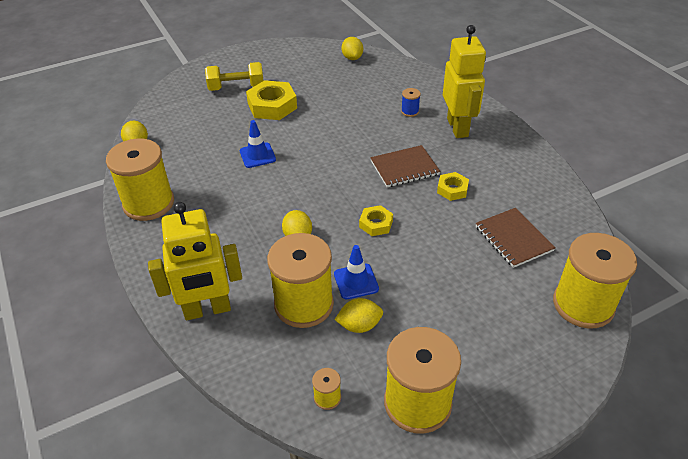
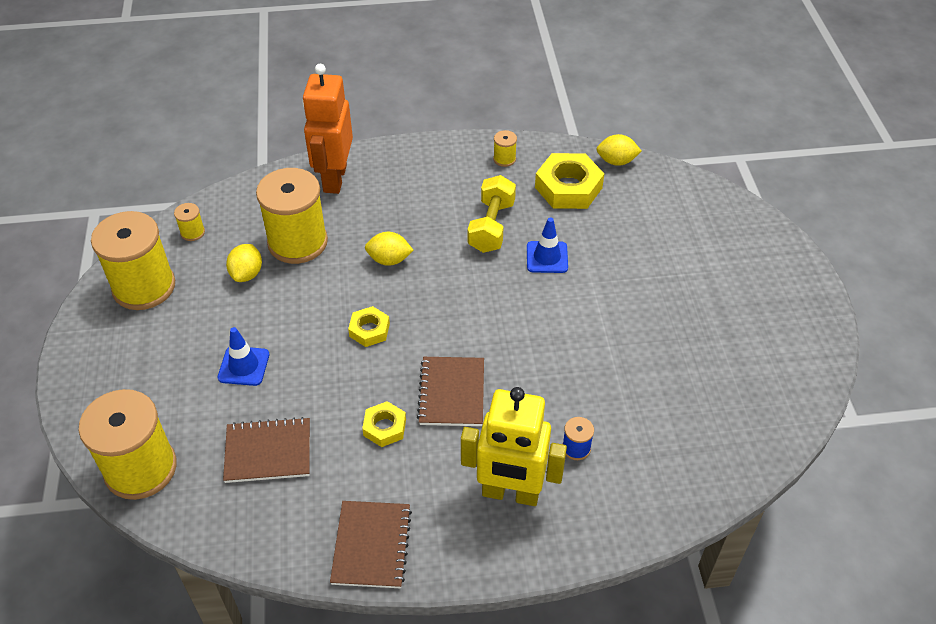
camera: 110 degrees right, 5 degrees up
yellow spool [106,138,174,221] -> yellow spool [493,130,517,167], size x0.41
yellow robot [148,202,242,320] -> orange robot [302,64,353,194]
yellow dumbbell [205,62,263,91] -> yellow dumbbell moved to [468,175,516,253]
yellow nut [246,80,297,120] -> yellow nut moved to [535,153,604,209]
blue traffic cone [334,245,379,299] -> blue traffic cone moved to [218,327,269,386]
yellow lemon [341,37,363,60] -> none
none -> brown notebook [330,501,412,588]

